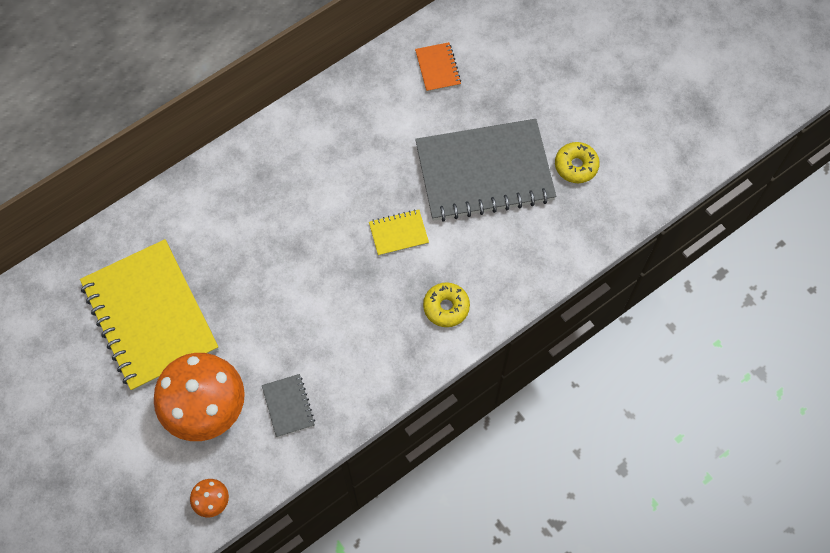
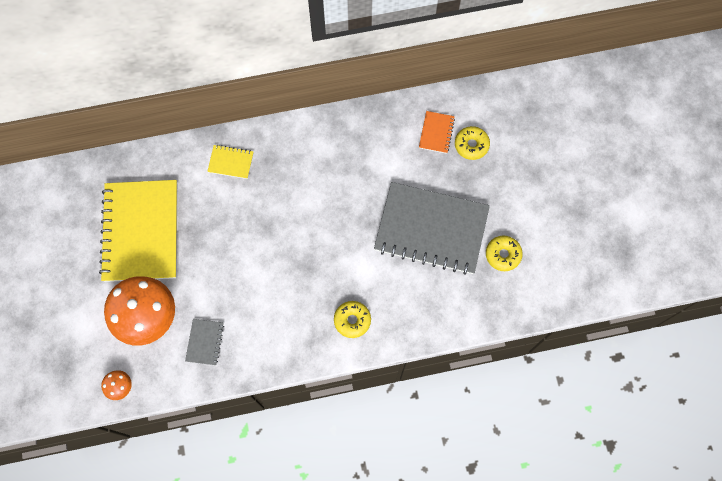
camera: 25 degrees right, 5 degrees up
yellow notebook [369,209,429,256] -> yellow notebook moved to [207,145,254,179]
none -> yellow donut [455,126,490,160]

